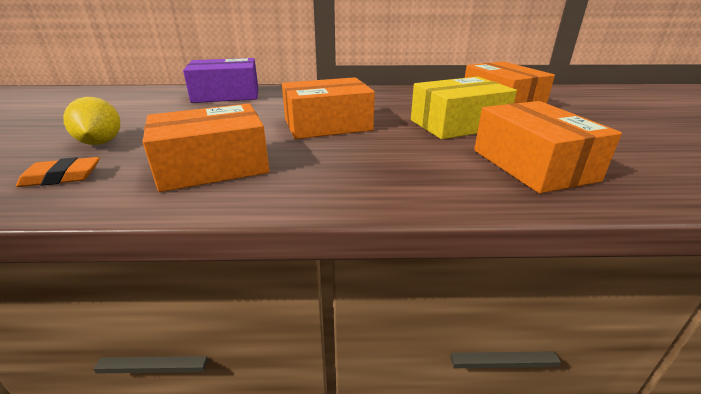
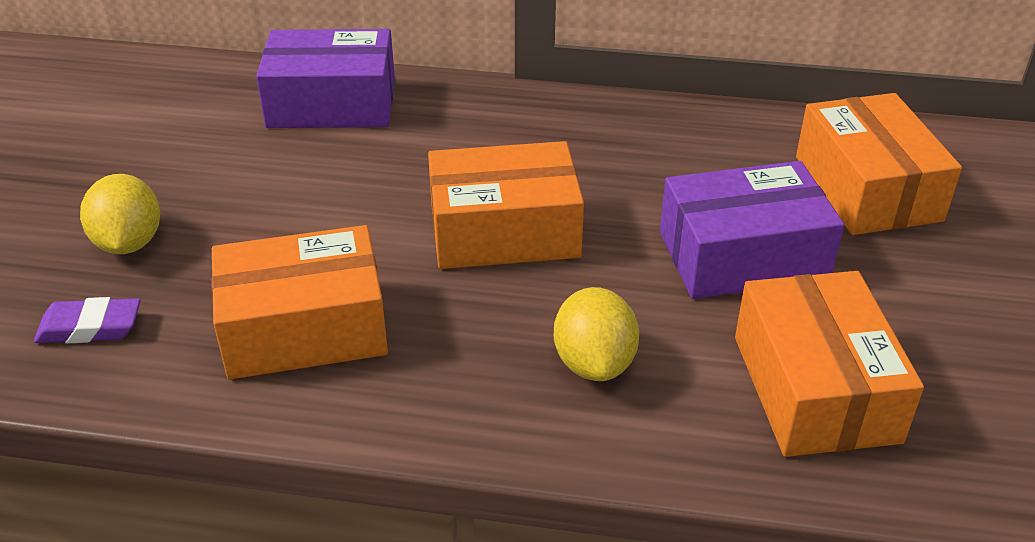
camera: 10 degrees right, 10 degrees up
orange eraser [16,157,100,187] -> purple eraser [34,297,141,344]
yellow box [411,77,517,139] -> purple box [660,161,844,299]
none -> yellow lemon [554,287,639,381]

